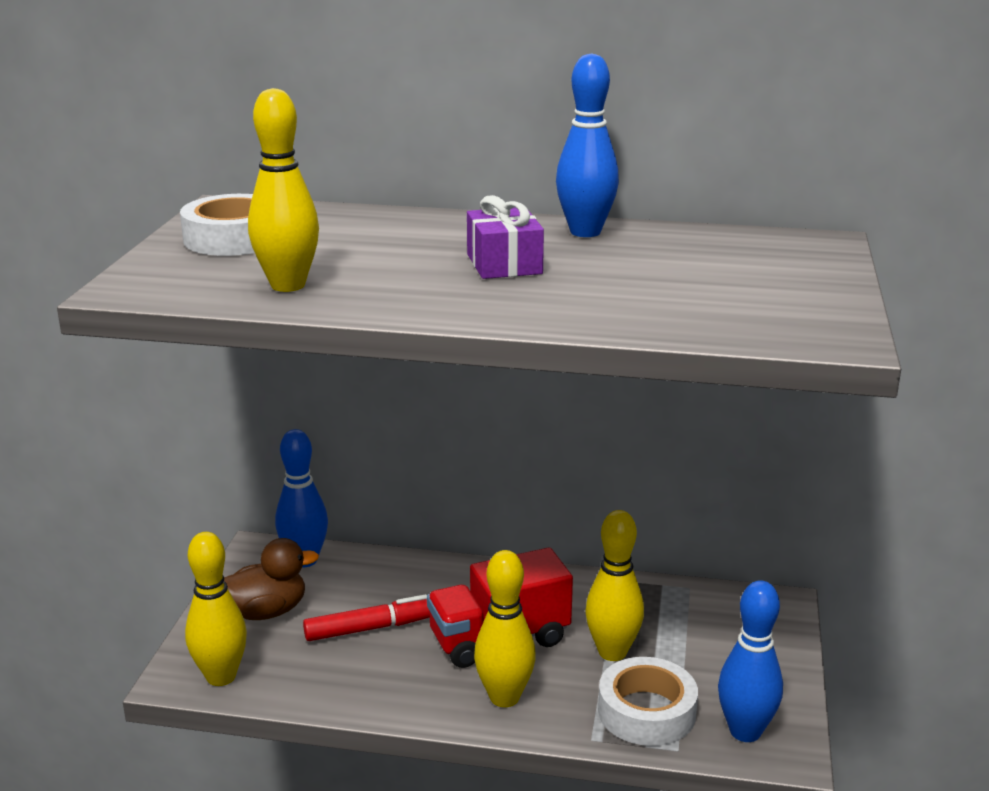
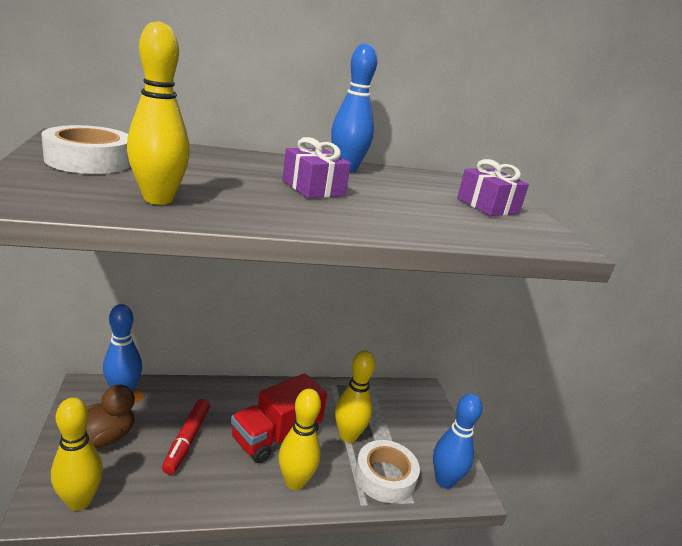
camera: 25 degrees left, 0 degrees up
red marker [303,594,430,641] -> red marker turned 135 degrees clockwise [162,399,210,474]
none -> purple gift [457,159,529,216]

